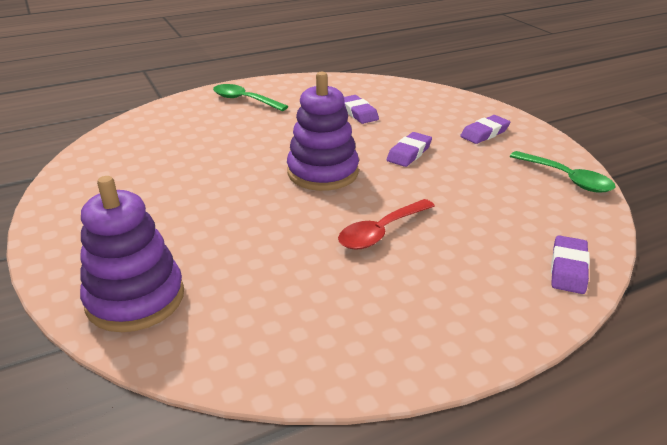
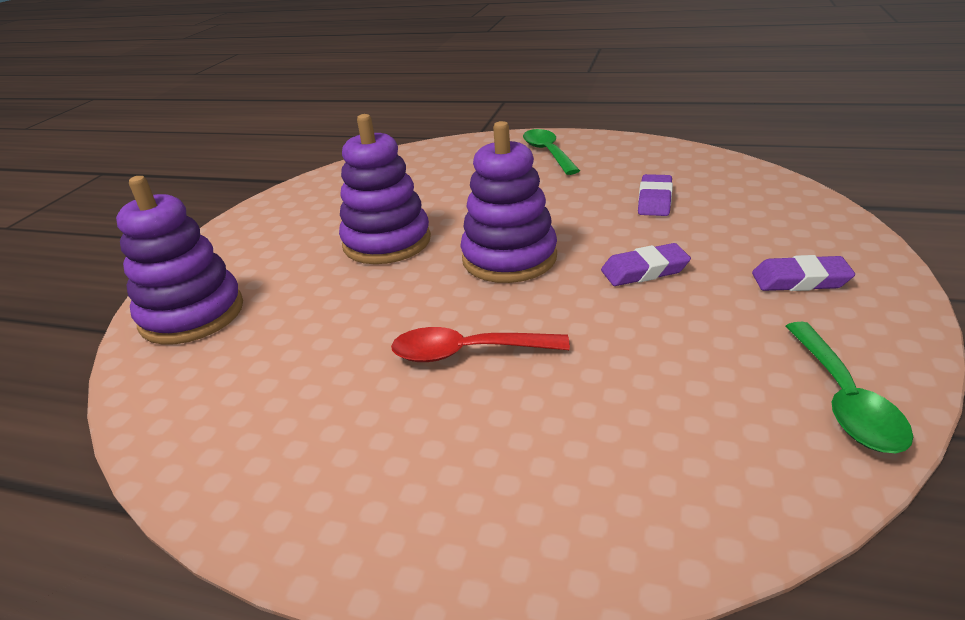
camera: 45 degrees right, 0 degrees up
purple eraser [551,235,590,294] -> none
none -> purple stacking toy [339,114,431,264]

